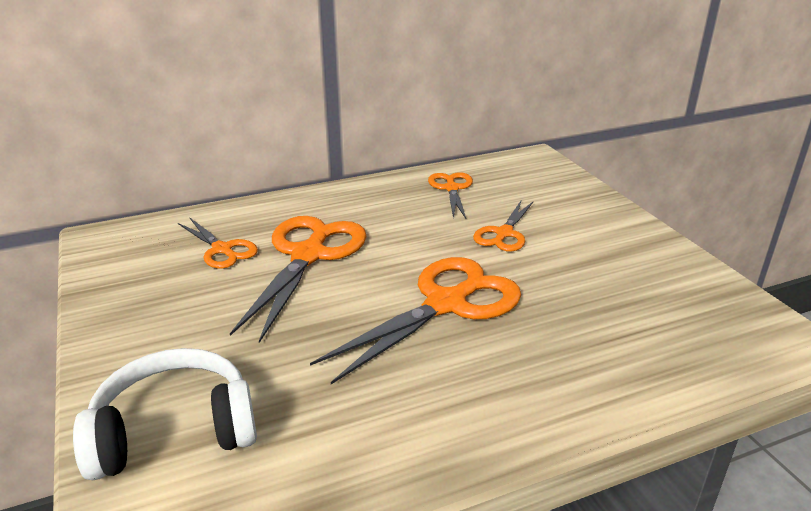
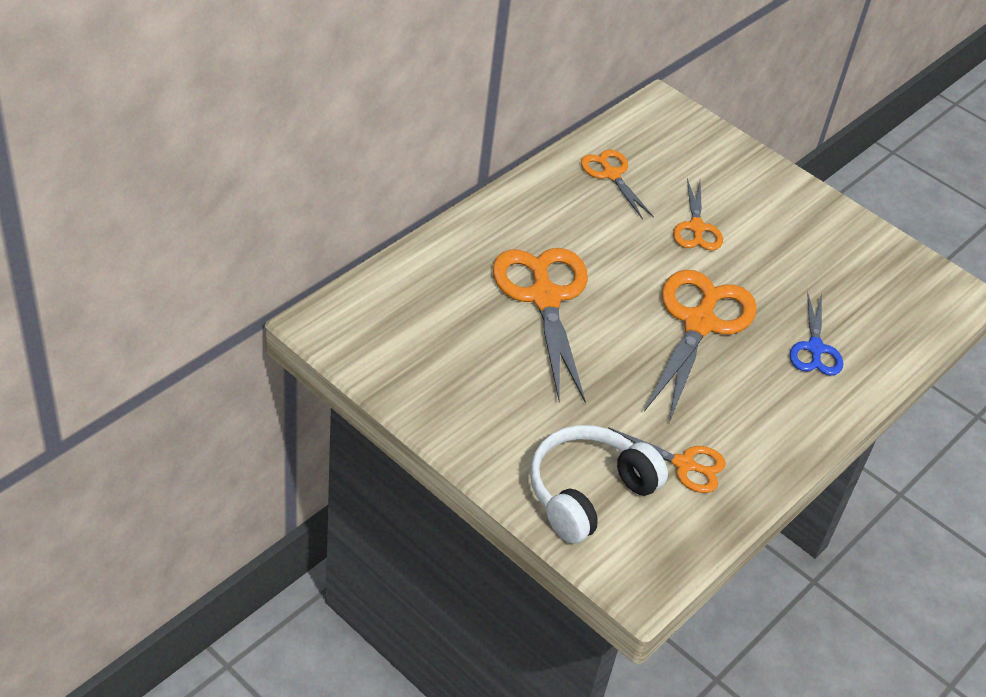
camera: 30 degrees left, 15 degrees up
orange scissors [178,217,258,269] -> orange scissors moved to [608,427,726,493]
none -> blue scissors [789,292,843,376]

